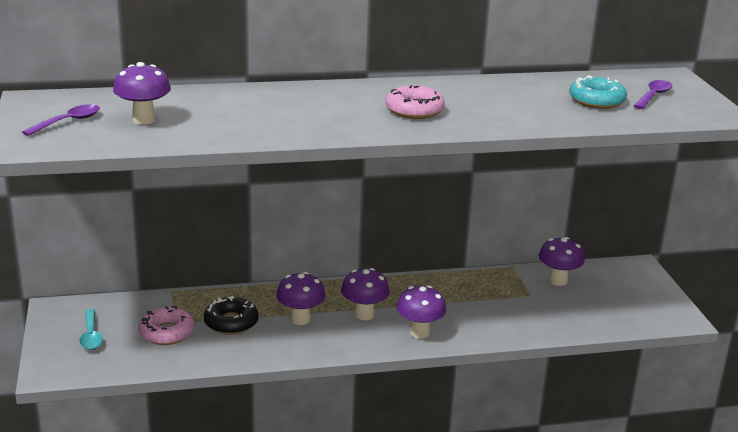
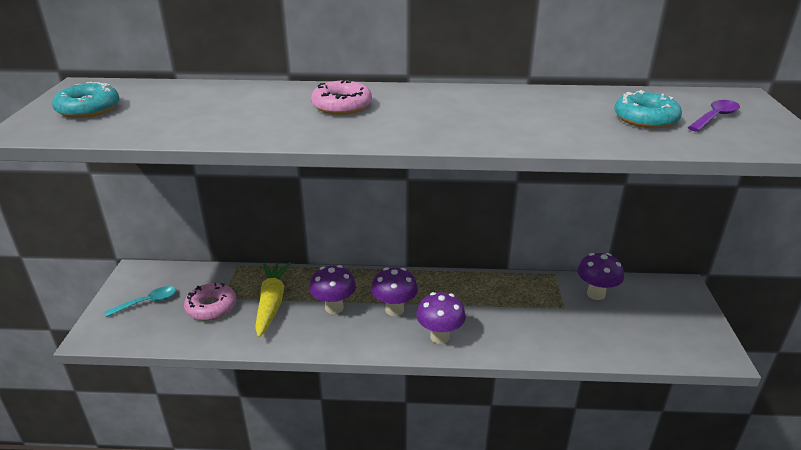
camera: 15 degrees right, 5 degrees up
purple spoon [22,104,100,136] -> turquoise donut [52,82,120,118]
turquoise spoon [79,309,103,350] -> turquoise spoon turned 120 degrees counterclockwise [105,286,176,317]
purple mushroom [113,62,171,125] -> none
black donut [204,296,259,335] -> yellow carrot [255,262,291,337]
pink donut [385,85,445,119] -> pink donut moved to [311,80,372,115]

